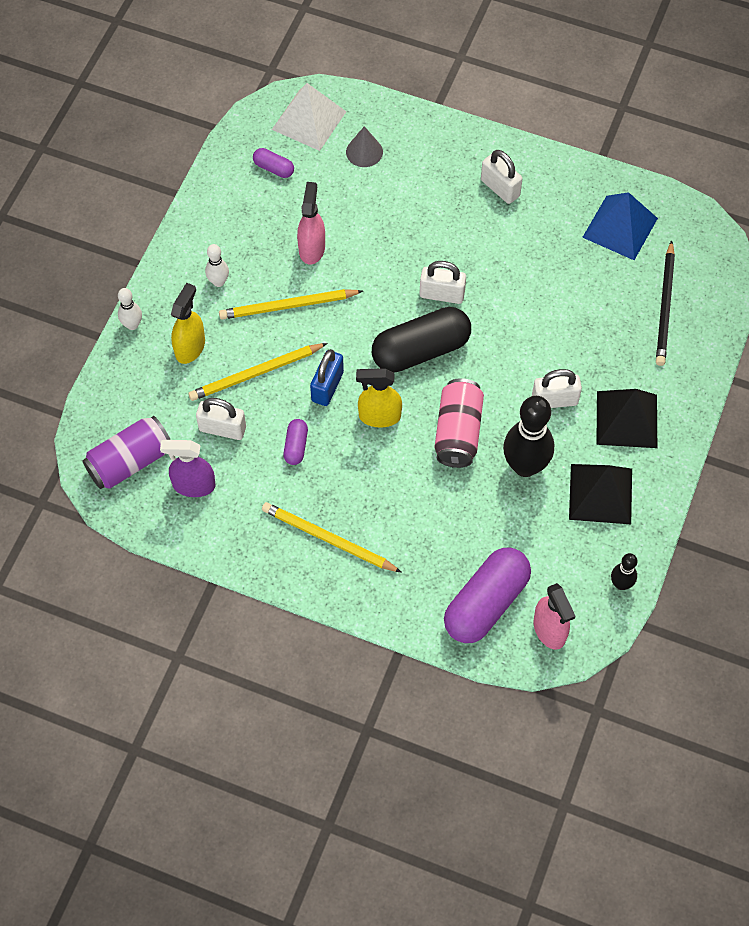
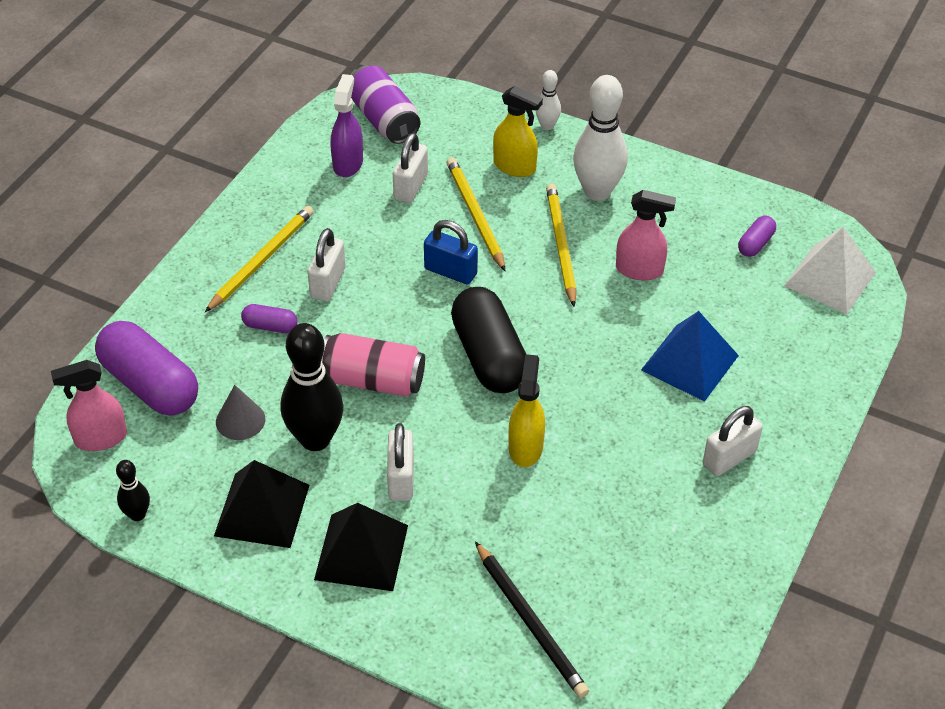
camera: 95 degrees right, 15 degrees down
white bowling pin [205,244,229,287] -> white bowling pin [573,75,628,201], size x2.01
purple capsule [283,419,308,465] -> purple capsule moved to [241,304,298,333]
grey cone [346,126,383,167] -> grey cone moved to [216,385,265,440]
yellow spray bottle [356,368,402,428] -> yellow spray bottle moved to [508,354,545,467]
white padlock [420,261,466,304] -> white padlock moved to [308,228,346,301]
blue pyramid [582,192,658,260] -> blue pyramid moved to [641,311,739,402]
black pencil [656,240,675,366] -> black pencil turned 135 degrees counterclockwise [475,541,589,698]

